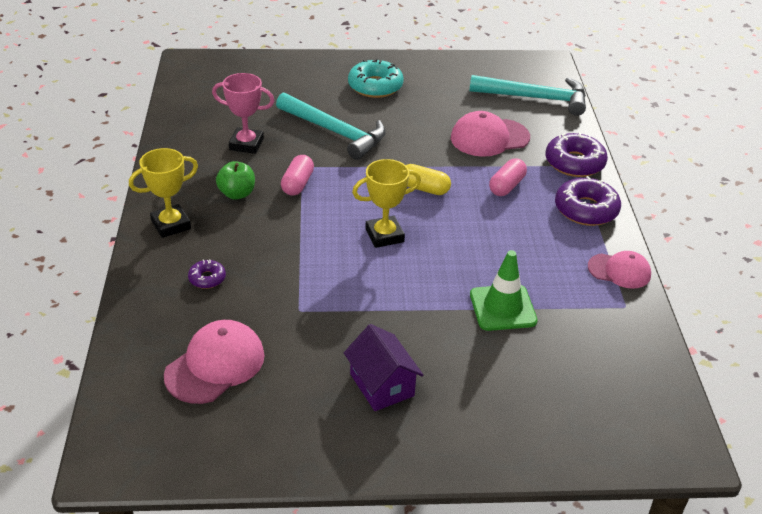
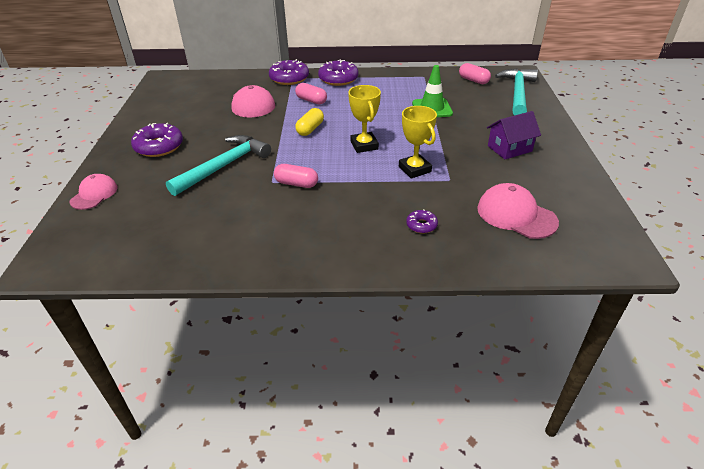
camera: 85 degrees left, 0 degrees up
yellow trophy [129,148,198,238] -> yellow trophy moved to [399,106,437,179]
pink trophy [212,73,274,154] -> none
green apple [216,161,255,200] -> none
turquoise donut [348,59,403,98] -> purple donut [131,123,183,157]
turquoise hammer [470,75,586,116] -> turquoise hammer moved to [495,68,538,116]
pink cap [588,251,651,289] -> pink cap moved to [70,174,118,210]
none -> pink capsule [459,63,491,84]

